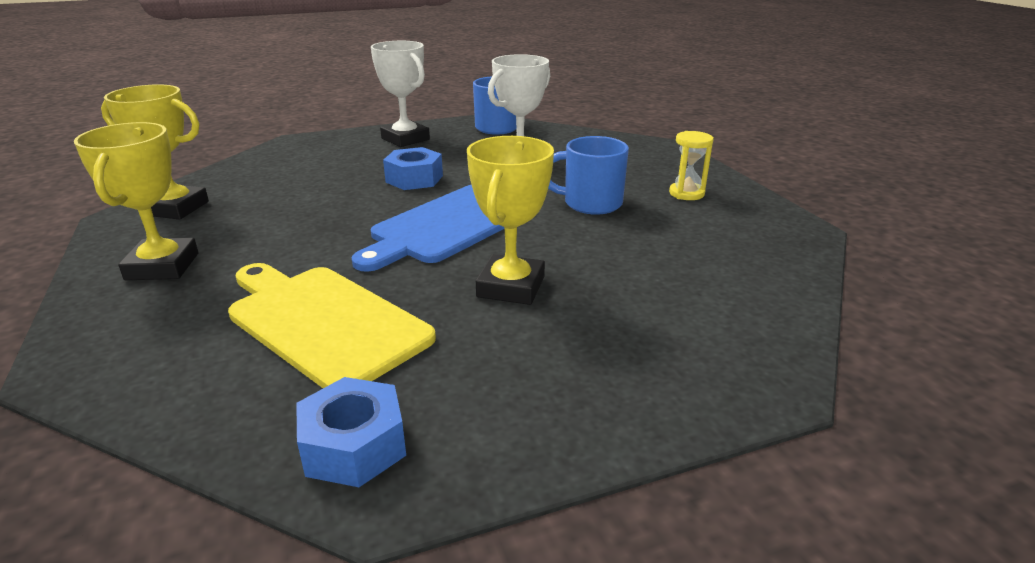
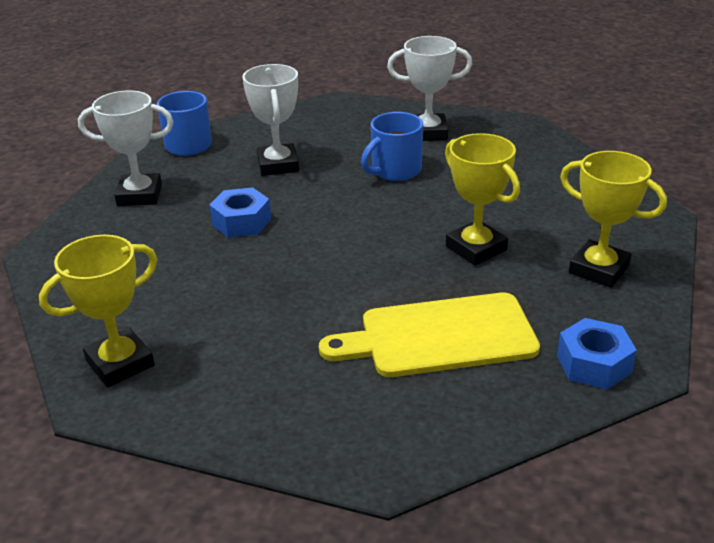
camera: 50 degrees left, 5 degrees up
yellow trophy [74,122,198,280] -> yellow trophy moved to [560,151,667,288]
blue cutting board [351,185,505,272] -> none
yellow hourglass [669,131,714,200] -> white trophy [387,36,472,141]

